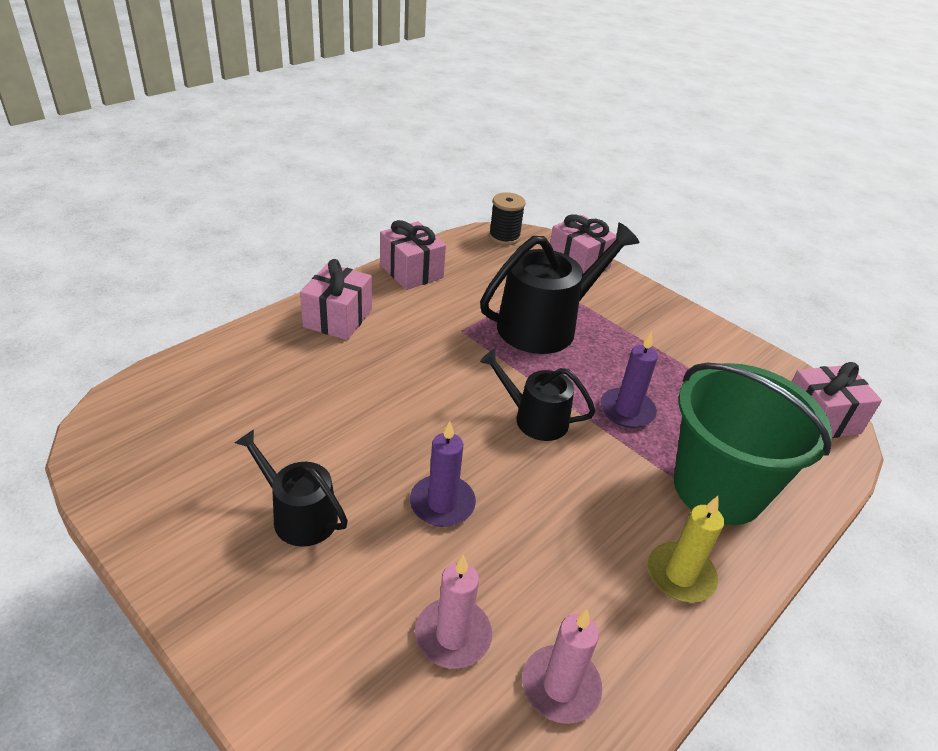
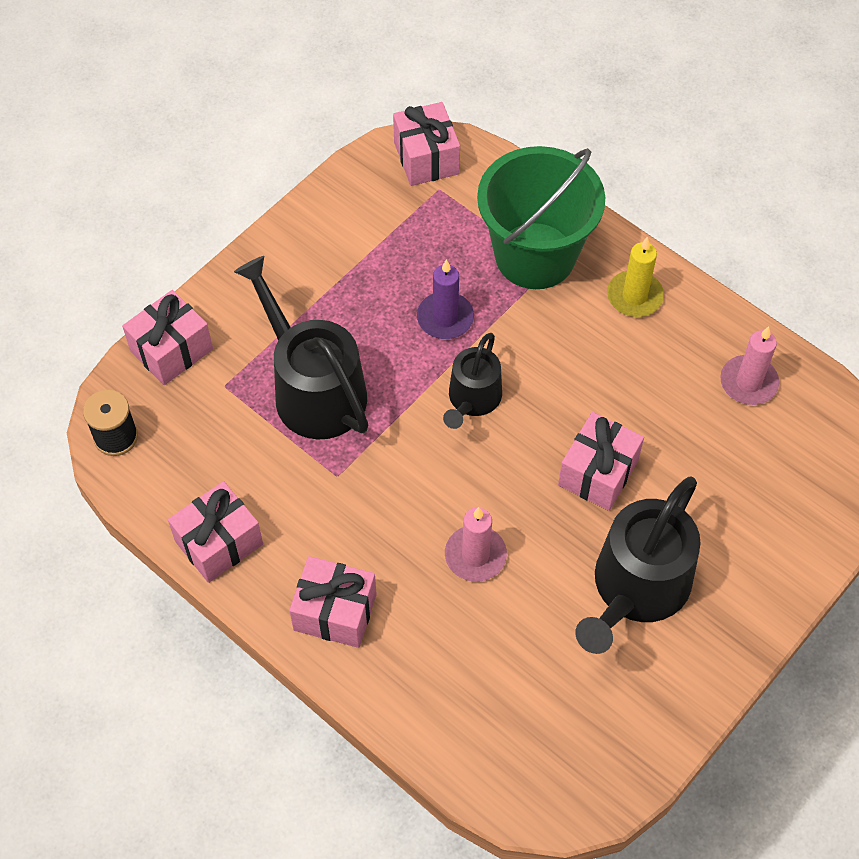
camera: 90 degrees left, 20 degrees up
black watering can [235,429,348,547] -> black watering can [575,476,701,654], size x1.71
purple candle [410,421,476,527] -> pink gift [558,412,644,511]
pink candle [415,555,492,669] -> pink candle moved to [445,507,507,582]

